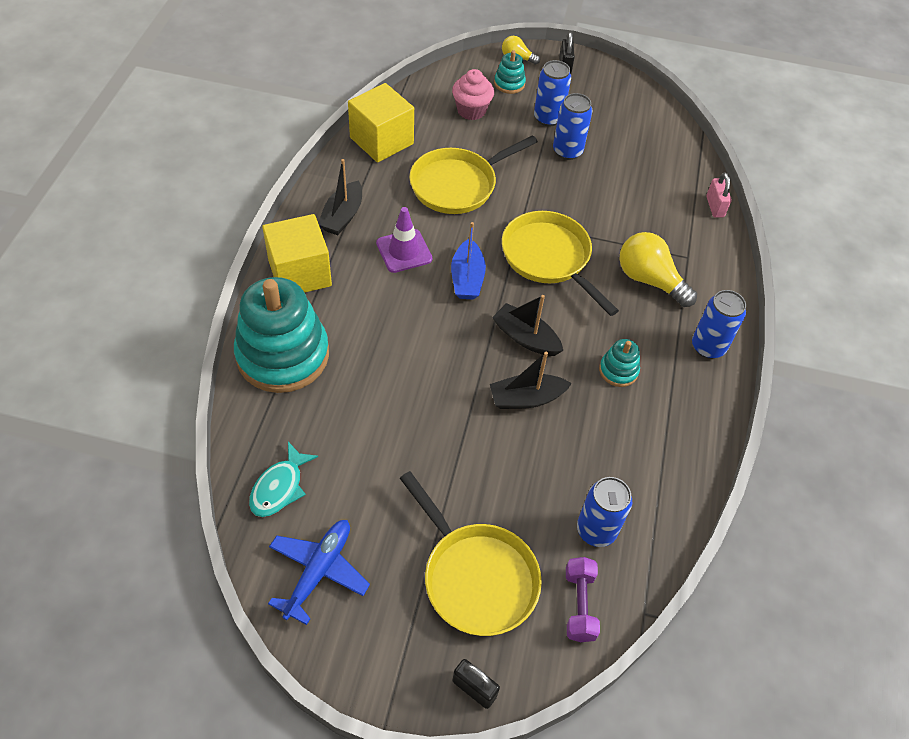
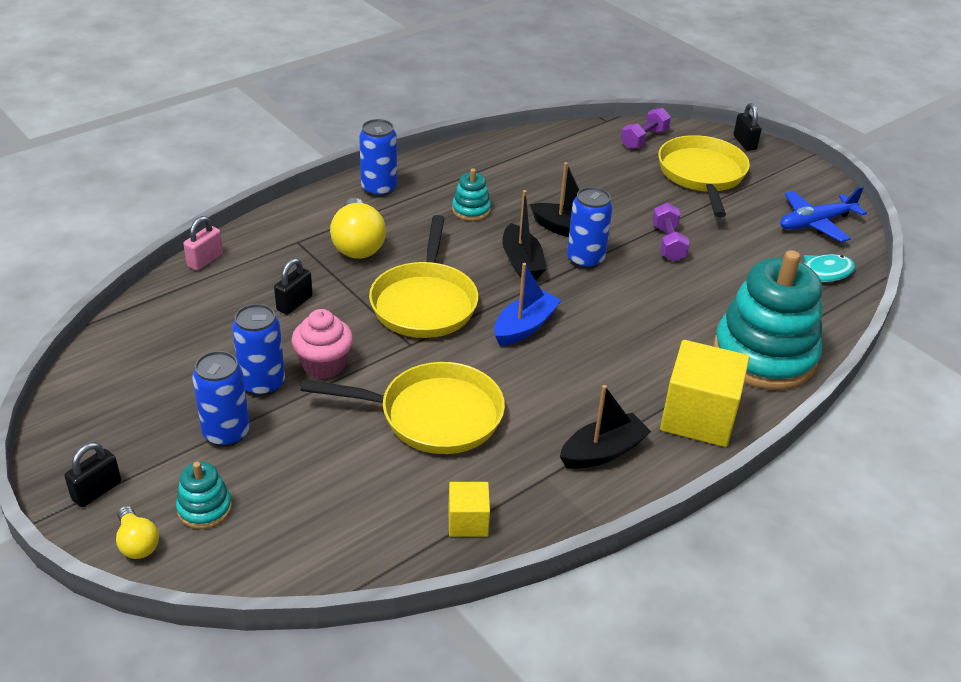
camera: 140 degrees left, 15 degrees down
yellow cube [348,83,414,162] -> yellow cube [448,482,490,537], size x0.52
purple traffic cone [376,207,432,273] -> none
pink cupcake [452,69,494,120] -> pink cupcake moved to [291,309,353,379]
blue can [577,477,632,547] -> blue can moved to [567,187,613,269]
none -> black padlock [274,258,313,315]
none -> purple dumbbell [652,203,690,261]

